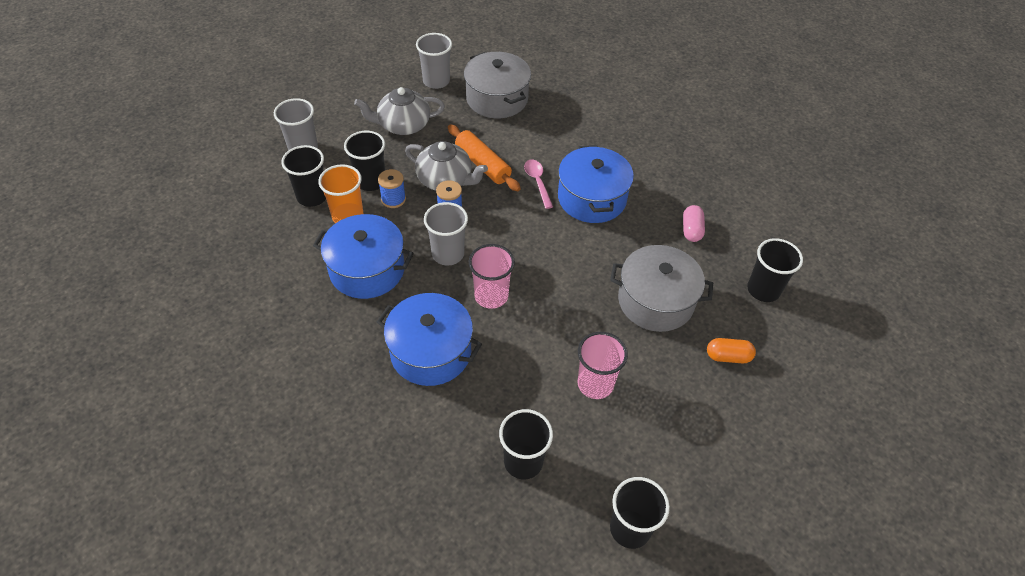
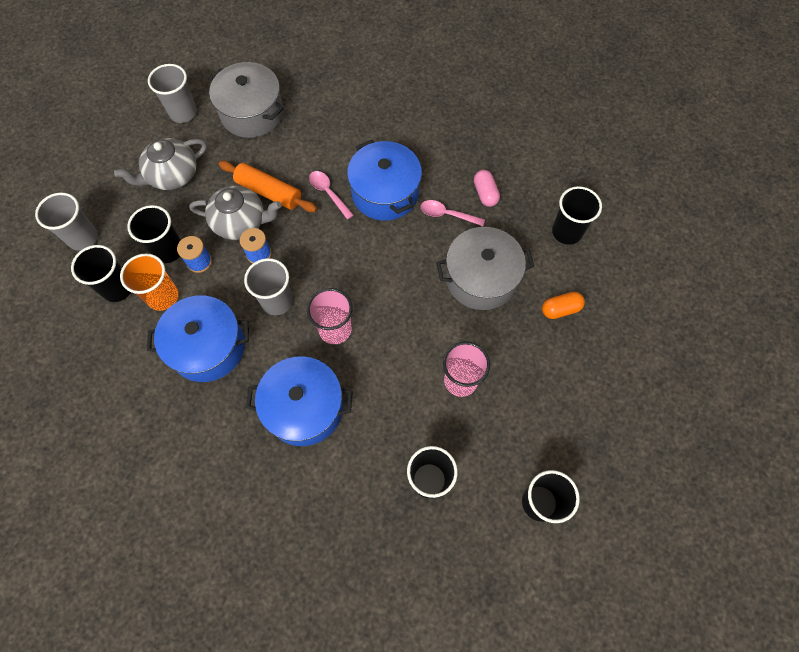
camera: 20 degrees left, 15 degrees up
none -> pink spoon [420,200,485,226]

